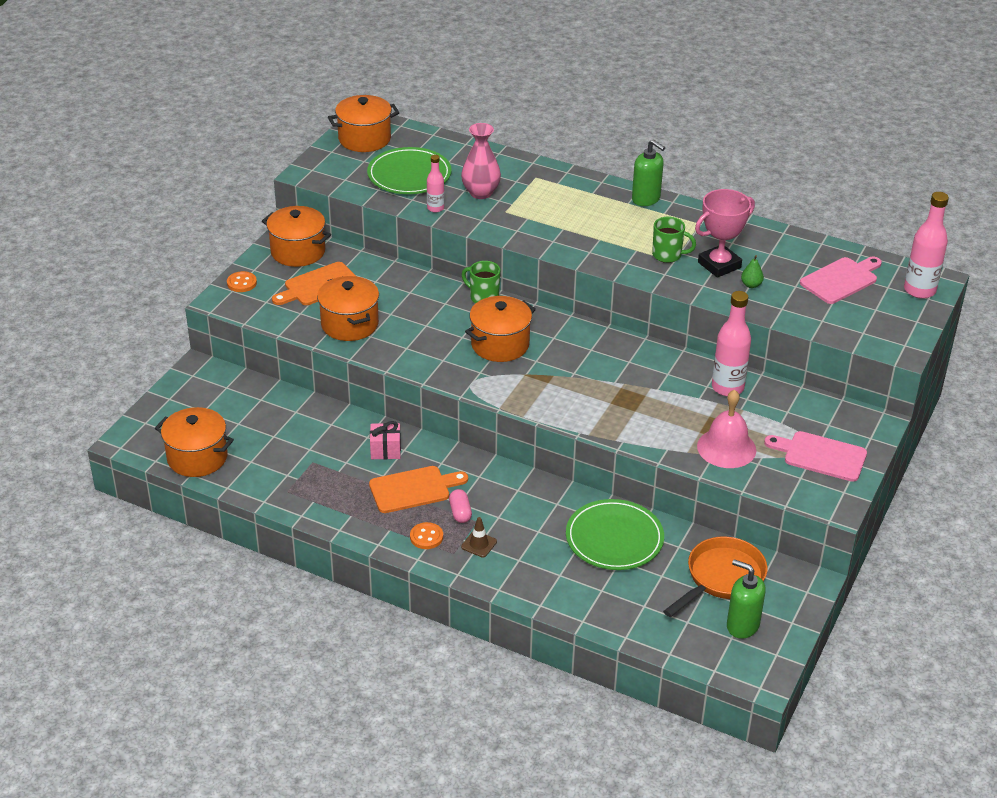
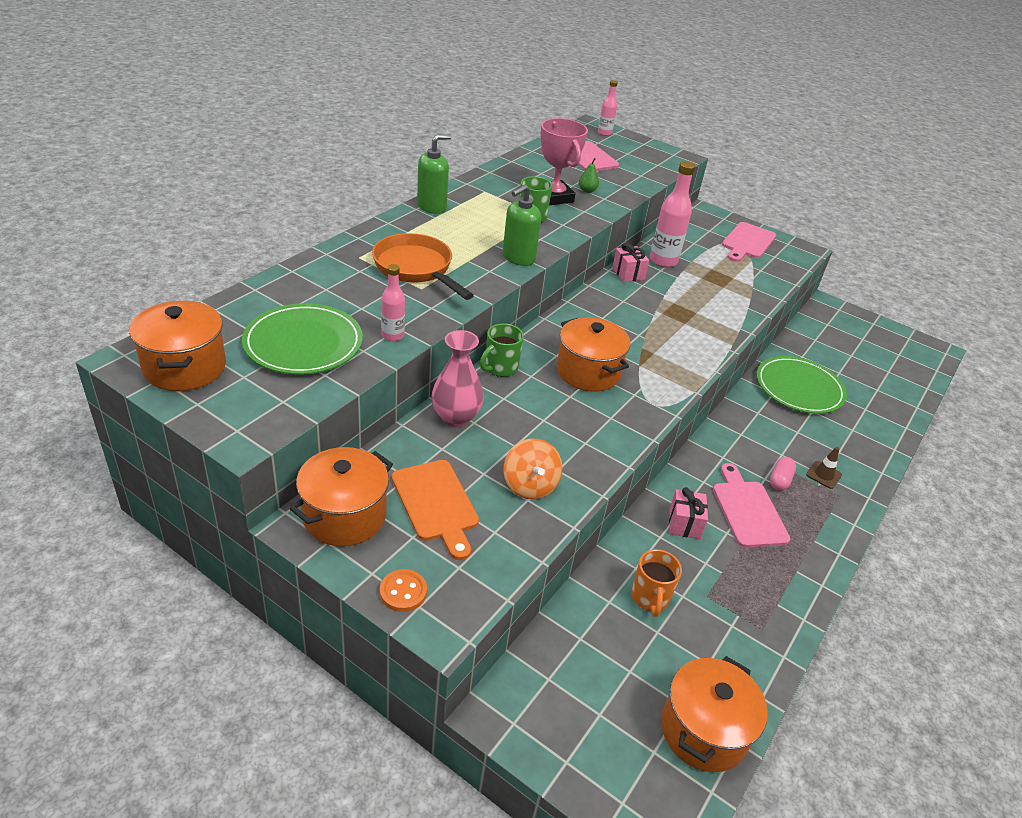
camera: 85 degrees left, 0 degrees up
orange pot [317,276,379,341] -> orange spinning top [503,439,562,499]
orange cutting board [369,466,468,513] -> pink cutting board [713,463,790,548]
orange button [410,522,443,549] -> none
pink capsule [449,489,472,523] -> pink capsule turned 60 degrees counterclockwise [770,457,796,491]
pink vase [461,123,501,199] -> pink vase moved to [432,330,484,427]
orange pan [663,537,768,617] -> orange pan moved to [372,233,474,300]
pink bell [697,390,756,468] -> none
green soap dispenser [727,559,766,639] -> green soap dispenser moved to [503,185,541,266]
pink bottle [904,192,949,299] -> pink bottle [598,80,618,136], size x0.57
none -> pink gift [612,243,649,282]
none -> orange mug [631,549,682,617]

